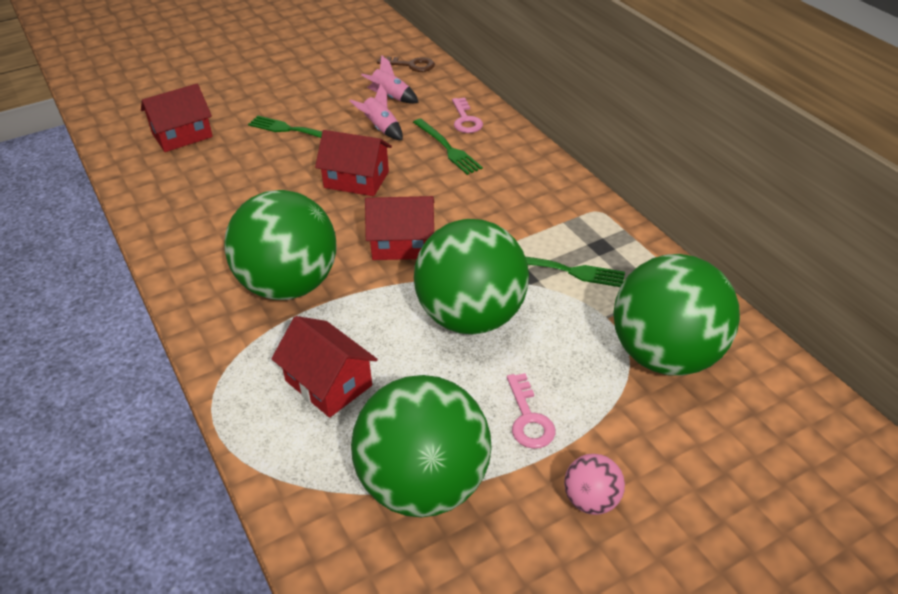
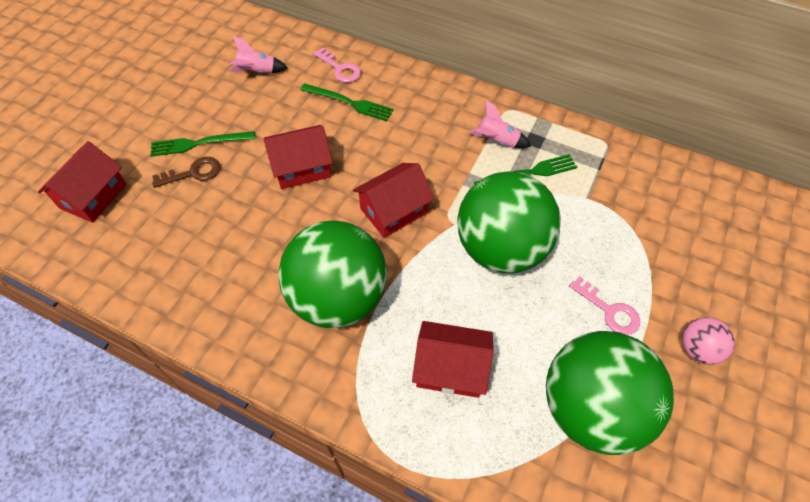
camera: 35 degrees left, 15 degrees up
pink rocket [350,83,403,140] -> pink rocket moved to [468,100,531,148]
brown key [377,56,435,72] -> brown key moved to [152,157,220,188]
green ball [613,254,740,376] -> none

